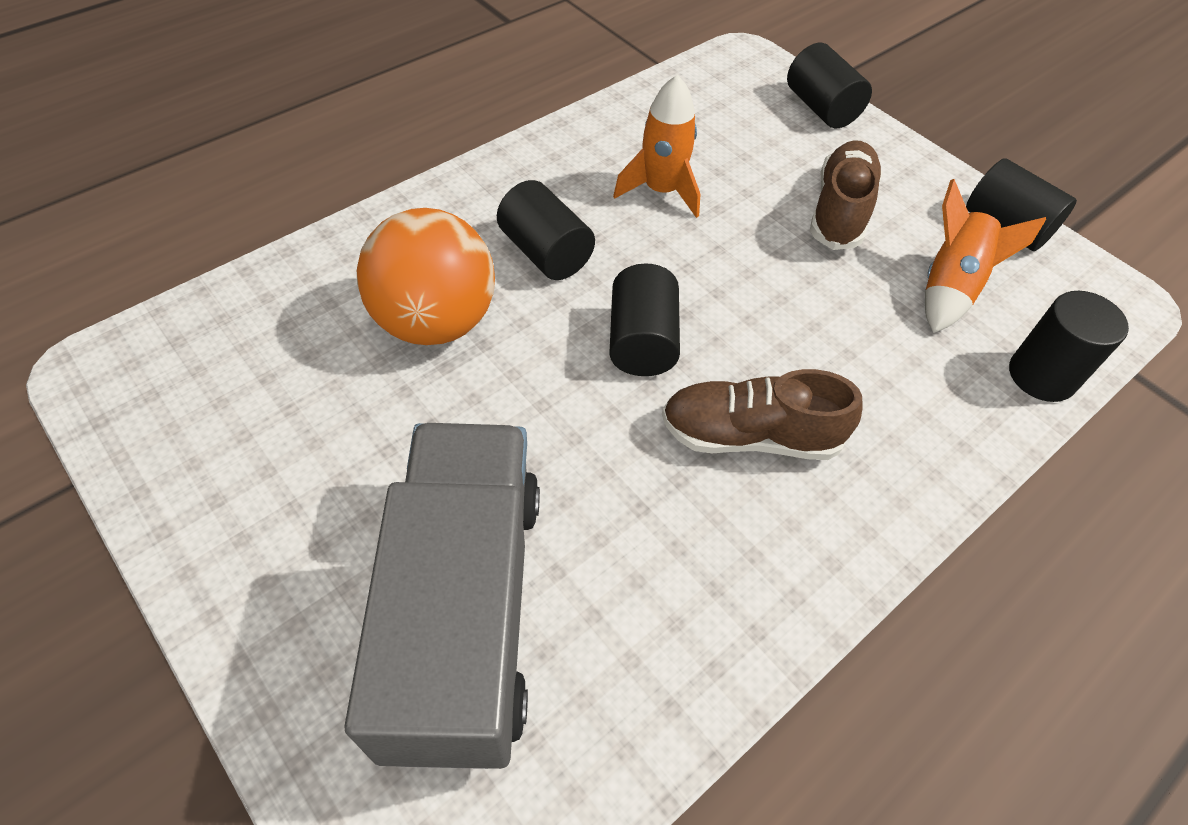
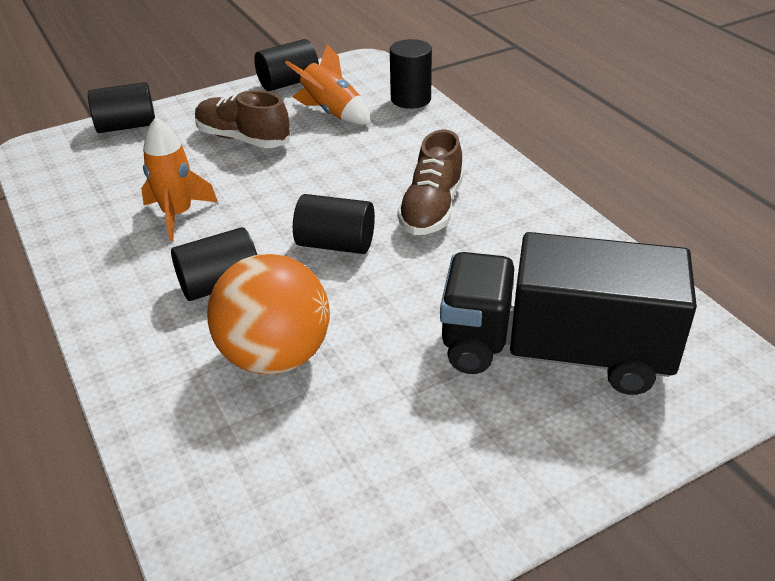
camera: 75 degrees left, 15 degrees down
grey truck [344,423,540,769] -> black truck [440,232,697,395]

